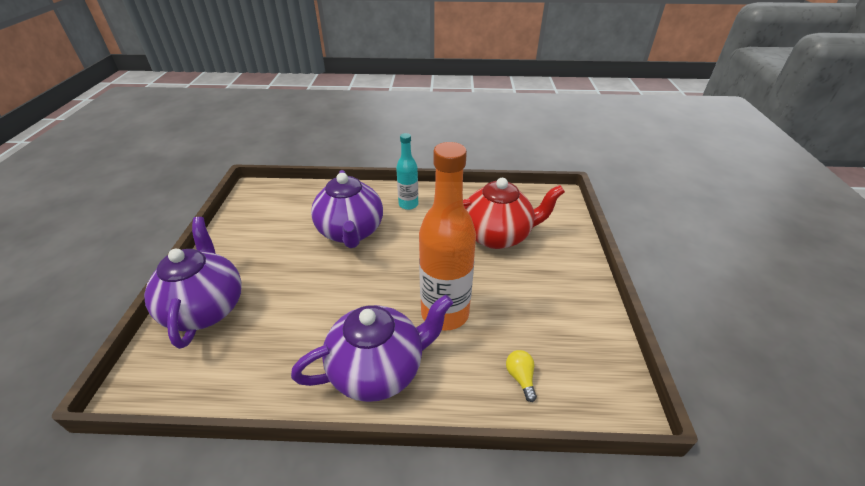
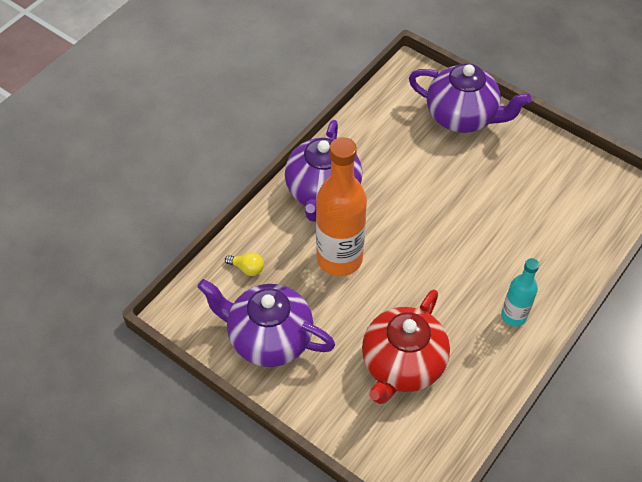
camera: 125 degrees right, 15 degrees up
purple teapot [311,170,383,248] -> purple teapot moved to [197,279,335,367]

